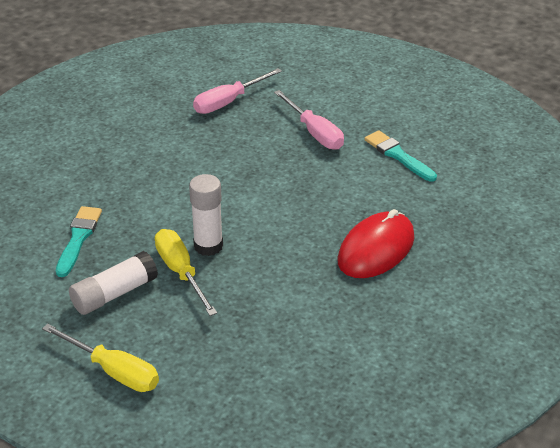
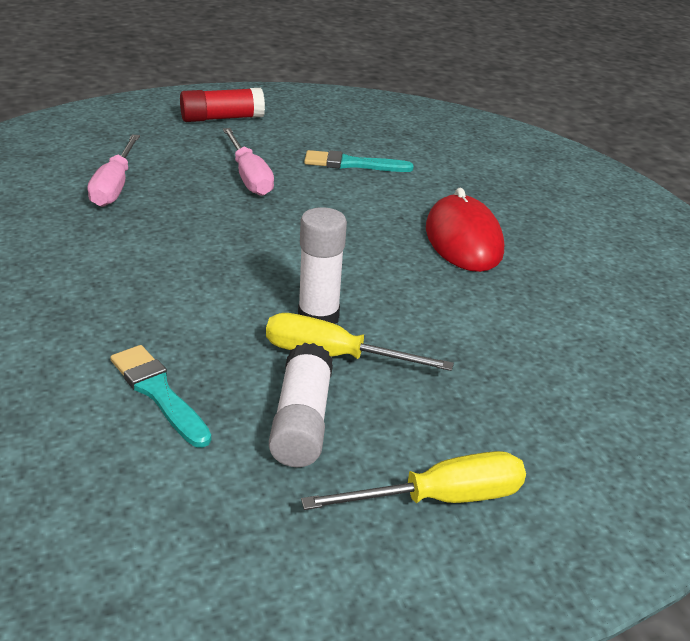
camera: 50 degrees left, 5 degrees down
pink screwdriver [274,90,344,150] -> pink screwdriver turned 60 degrees clockwise [223,128,274,196]
none -> red glue stick [180,88,265,122]

